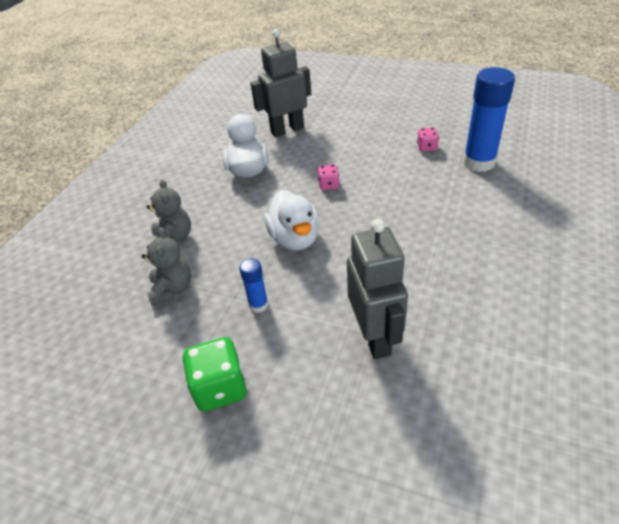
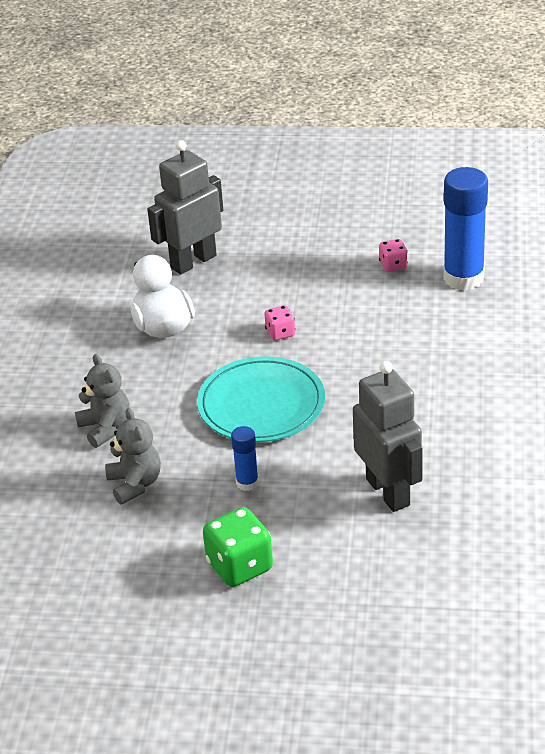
camera: 15 degrees left, 5 degrees down
white duck [264,190,320,251] -> turquoise plate [197,356,325,442]

